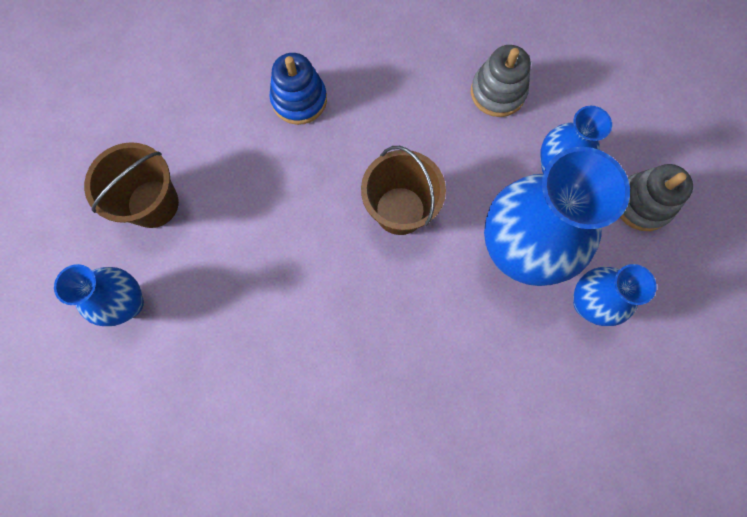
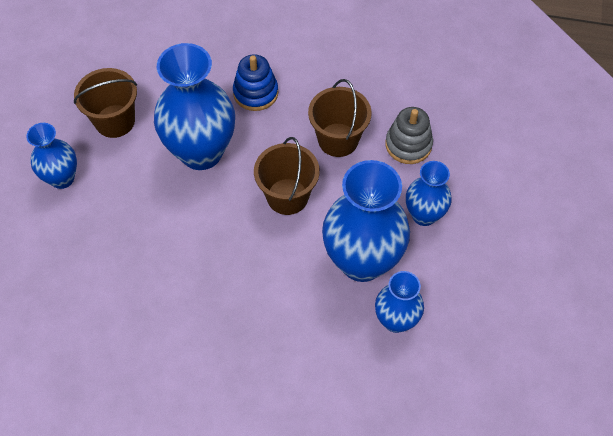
camera: 25 degrees right, 15 degrees down
grey stacking toy [620,164,693,231] -> none
none -> blue vase [154,43,235,170]
none -> brown bucket [308,79,372,157]

